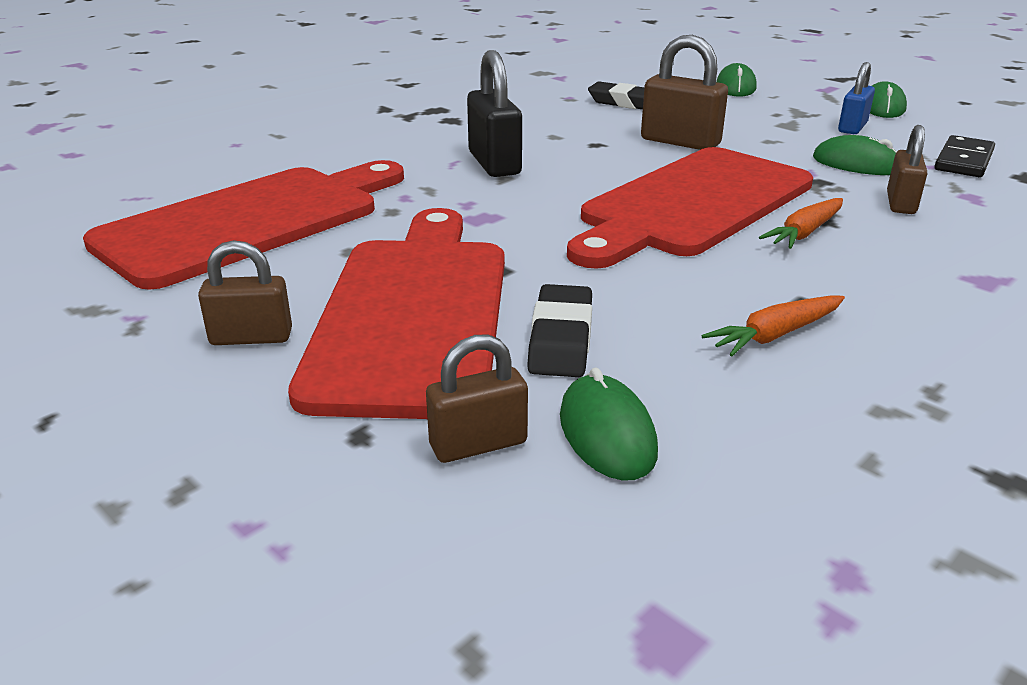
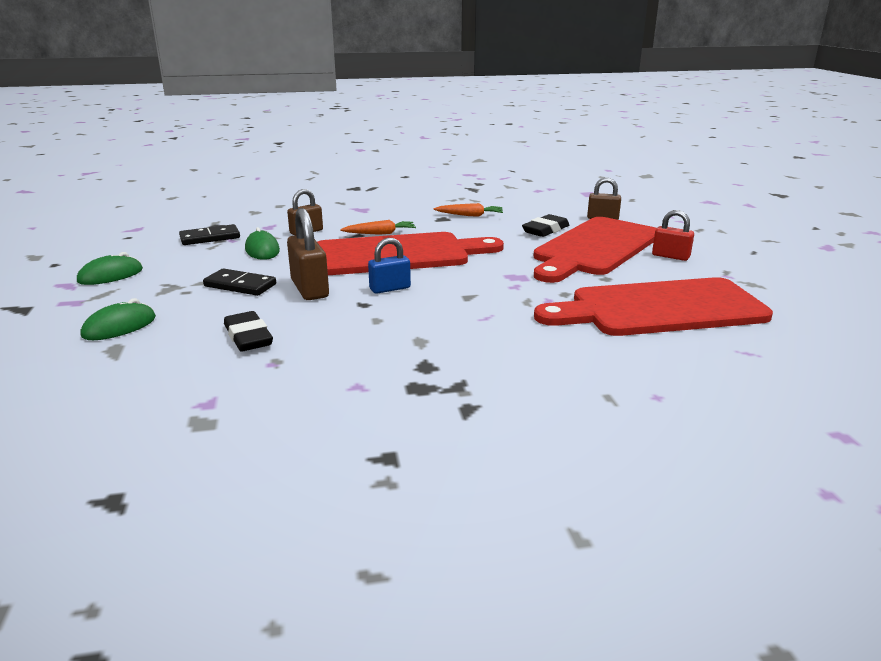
camera: 145 degrees left, 5 degrees down
brown padlock [198,240,292,345] -> red padlock [652,210,694,261]
black padlock [467,50,522,177] -> none
green mouse [560,367,658,480] -> none
blue padlock [838,62,875,134] -> blue padlock moved to [368,238,411,294]
none -> black domino [203,269,276,296]

